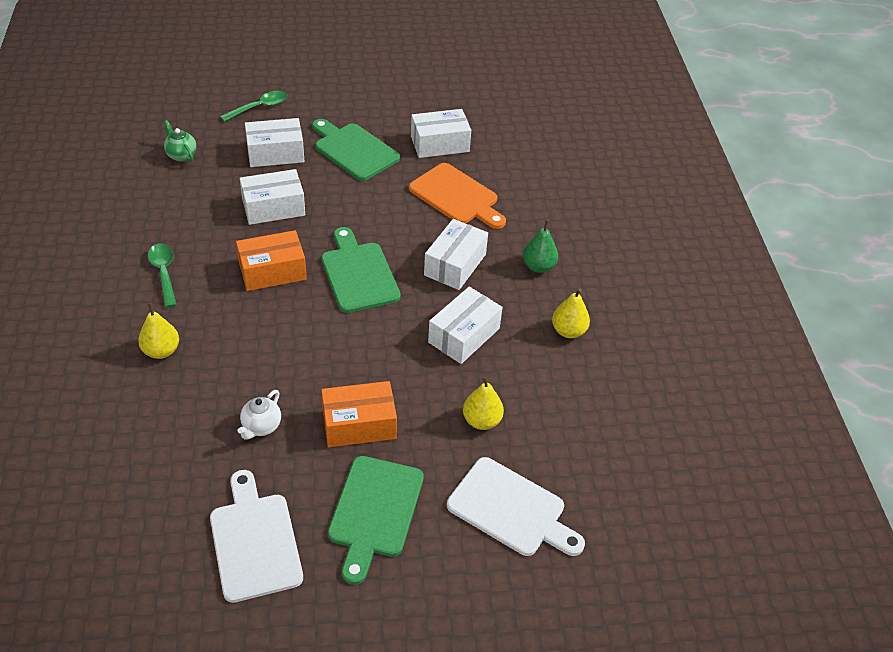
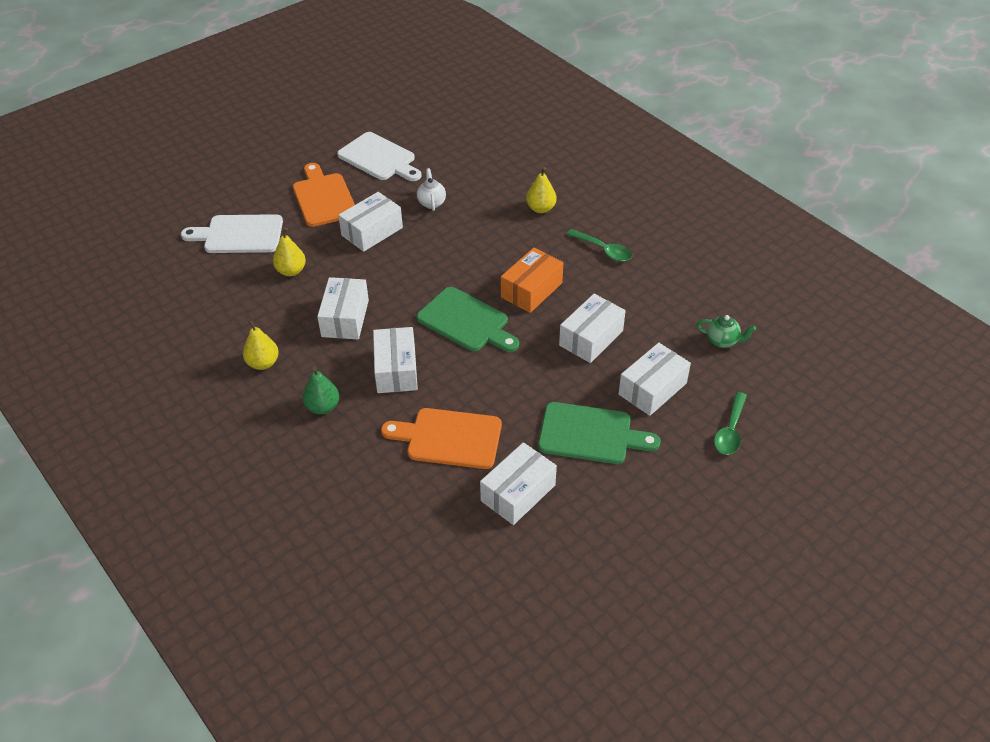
camera: 150 degrees right, 0 degrees up
orange box [321,381,397,447] -> white box [338,192,403,252]
green cutting board [328,456,424,585] -> orange cutting board [293,163,355,227]

